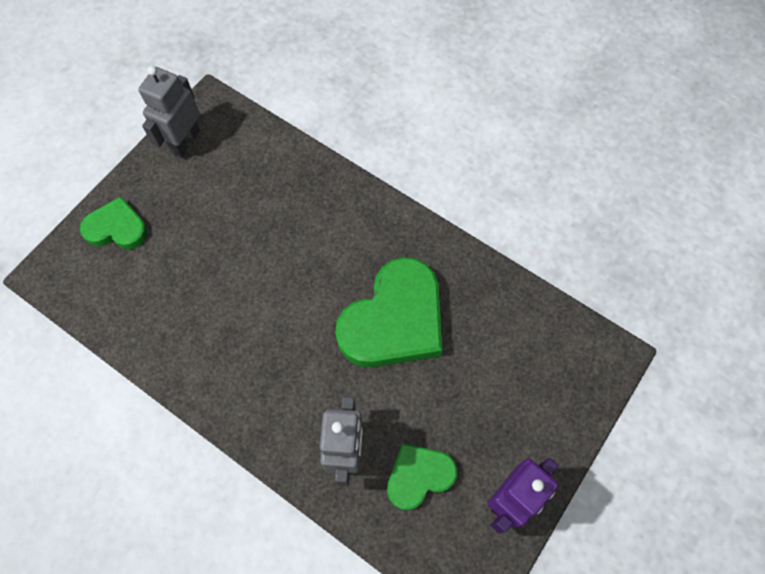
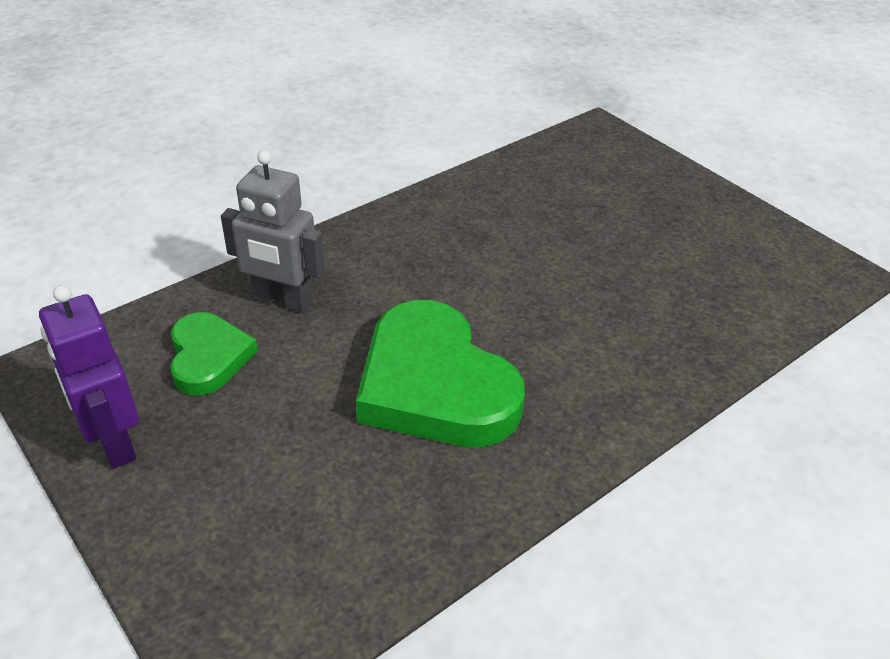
camera: 105 degrees right, 25 degrees down
green heart [80,196,148,249] -> none
grey robot [138,66,200,157] -> none

